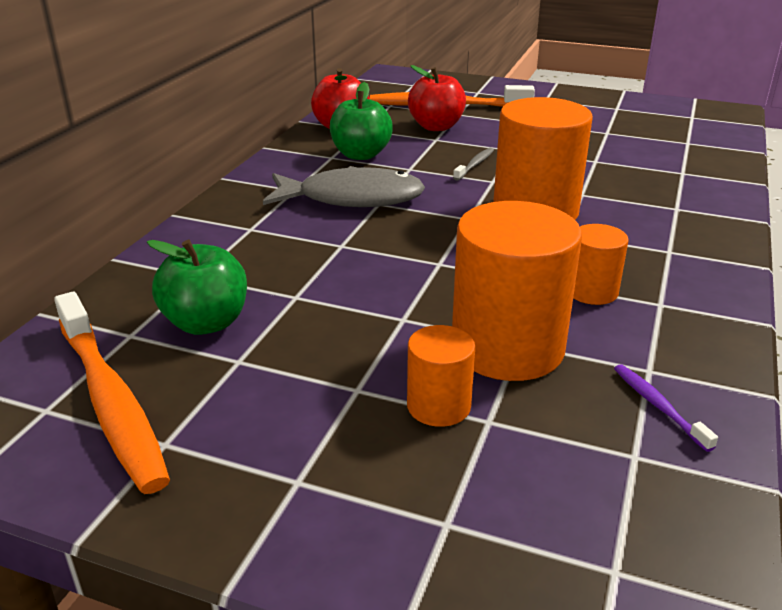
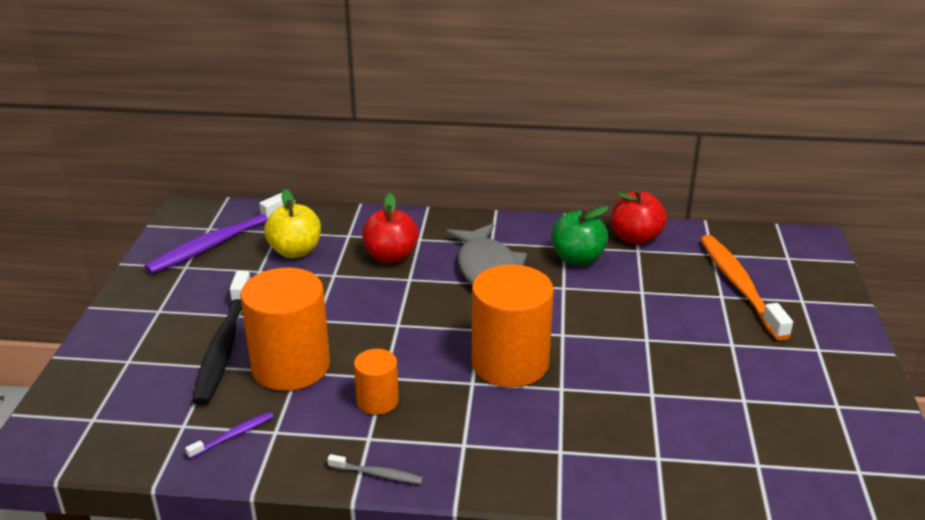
camera: 75 degrees right, 0 degrees up
orange toothbrush [54,292,170,494] -> purple toothbrush [145,193,284,274]
green apple [147,240,247,335] -> yellow apple [264,189,321,258]
orange cylinder [407,325,475,427] -> black toothbrush [192,271,250,406]
red apple [408,65,466,131] -> red apple moved to [362,193,419,263]
grey toothbrush [453,148,494,181] -> grey toothbrush moved to [327,454,423,484]

